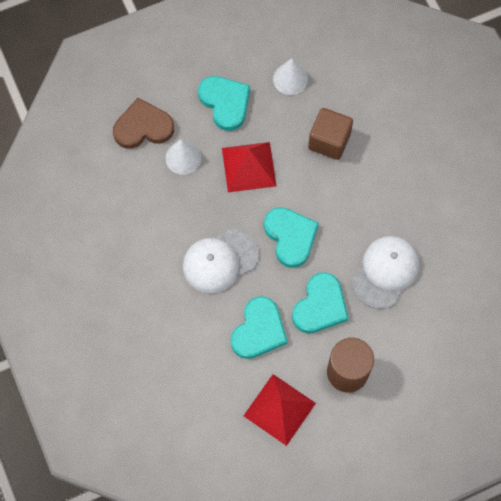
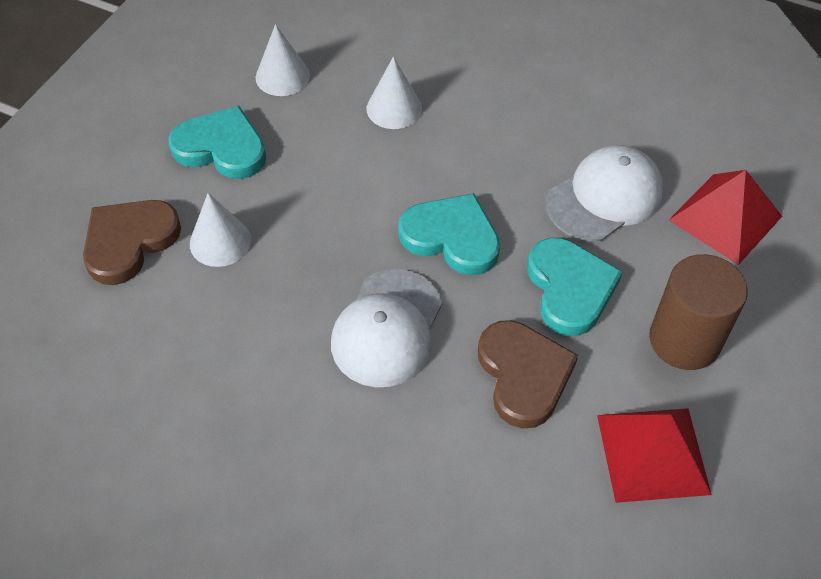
camera: 40 degrees left, 15 degrees down
red pyramid [222,142,277,192] -> red pyramid moved to [669,170,782,265]
turquoise heart [231,296,287,359] -> brown heart [478,320,578,428]
brown cube [308,108,353,160] -> white cone [367,56,422,129]
white cap [352,236,420,309] -> white cap turned 60 degrees clockwise [546,145,664,241]

